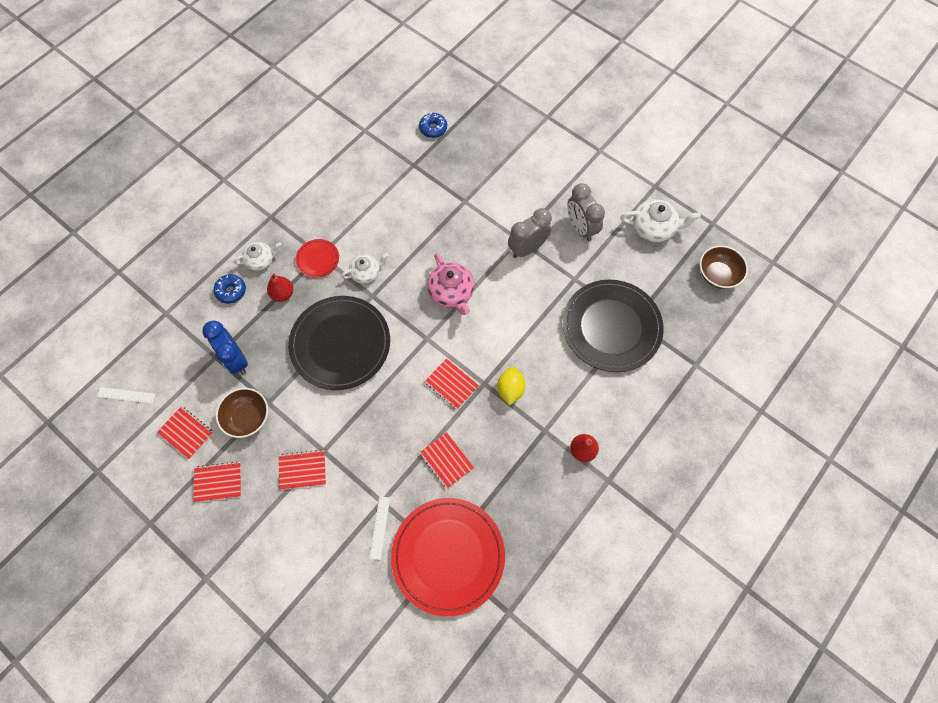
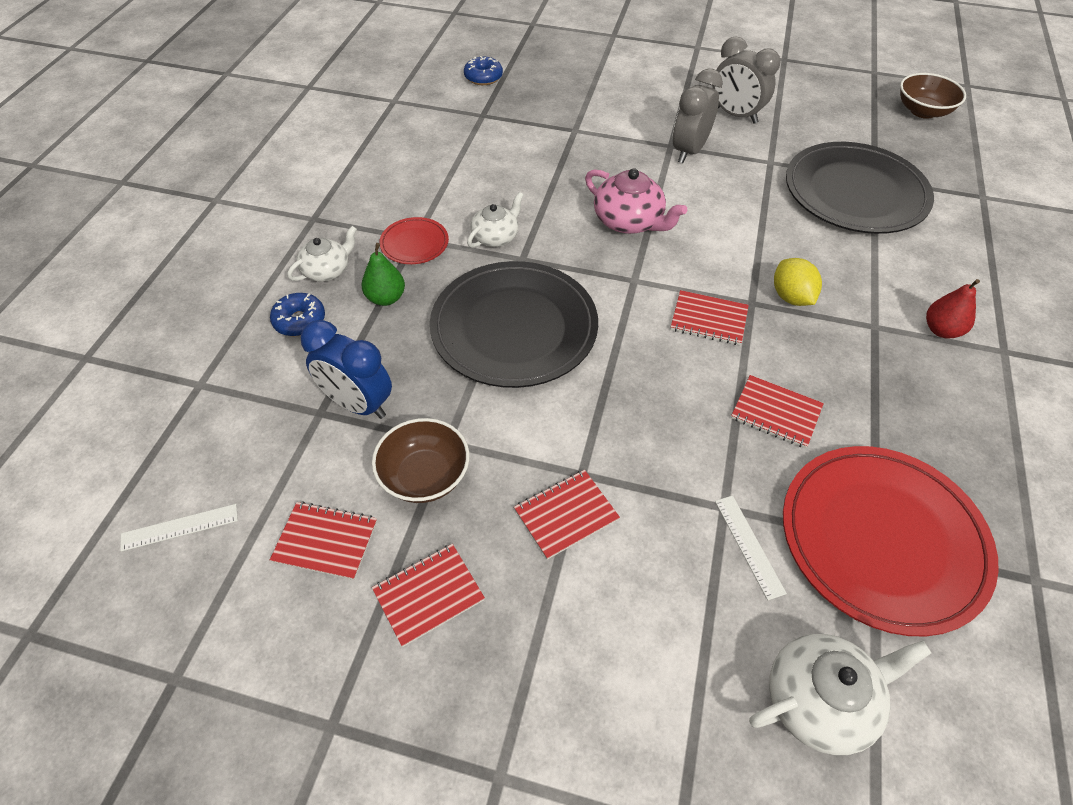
camera: 25 degrees left, 15 degrees down
red pear [267,273,293,302] -> green pear [362,243,405,306]
white teapot [620,199,701,242] -> white teapot moved to [749,634,931,755]

